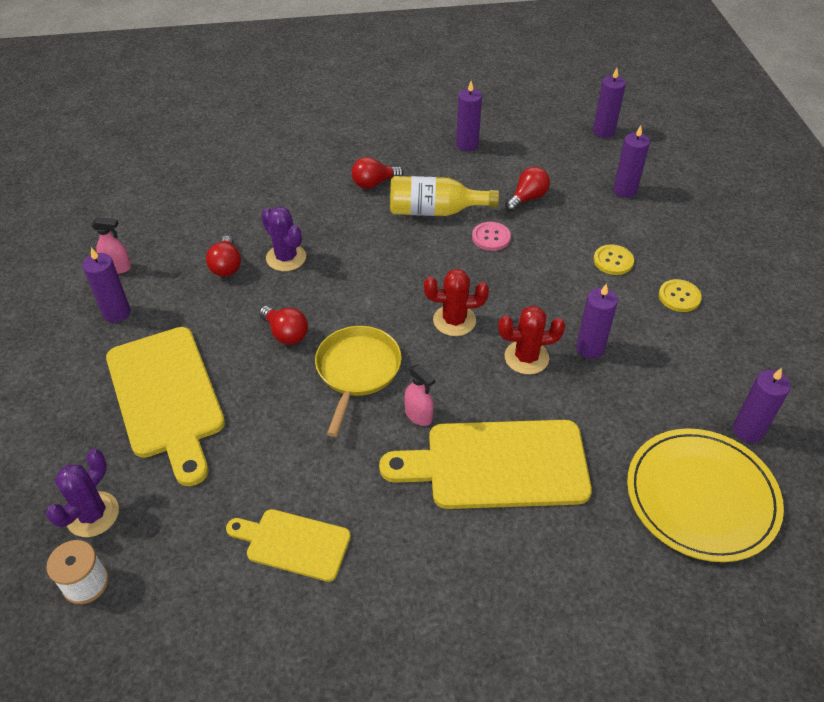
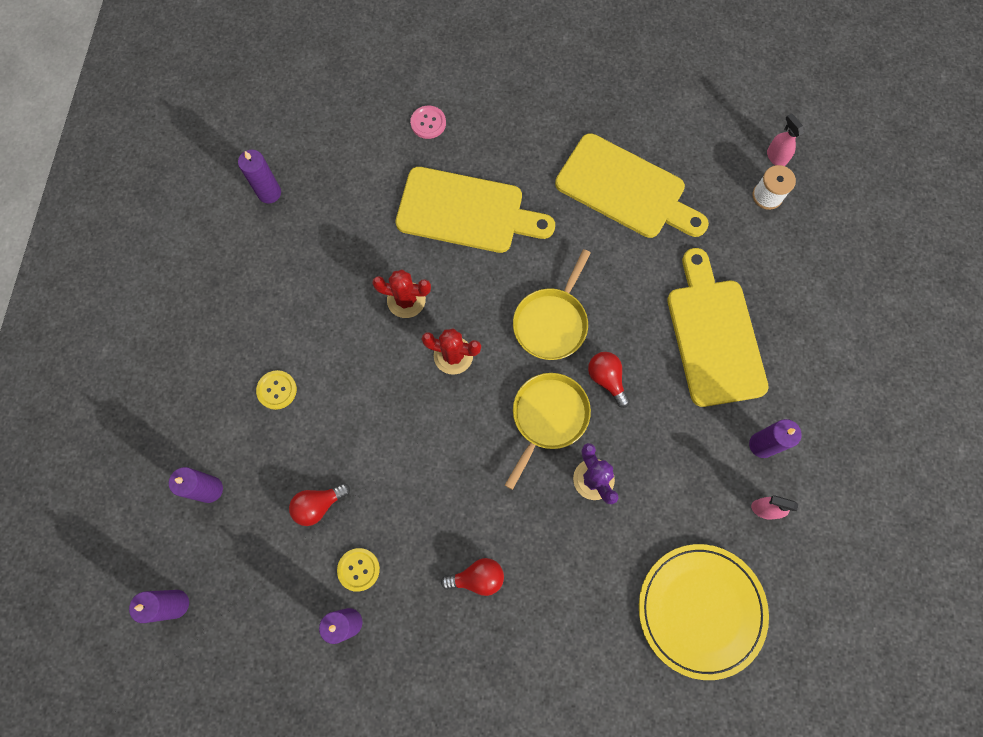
camera: 165 degrees left, 25 degrees up
purple cactus [46,449,119,537] -> none
red light bulb [206,235,241,277] -> none
yellow cutting board [226,509,351,582] -> yellow cutting board [555,133,709,238], size x1.77
yellow bottle [390,176,499,216] -> none
pink spray bottle [404,364,436,426] -> pink spray bottle moved to [767,114,804,166]
pink button [472,222,511,251] -> pink button moved to [410,106,446,139]
purple candle [576,283,618,359] -> none
yellow plate [627,429,784,562] -> yellow plate moved to [639,544,769,680]
yellow button [659,279,702,312] -> yellow button moved to [337,548,380,592]
none -> yellow pan [505,373,591,490]

